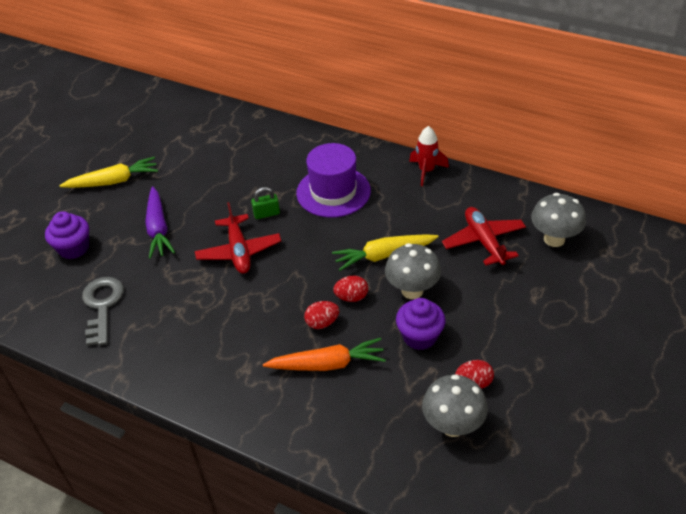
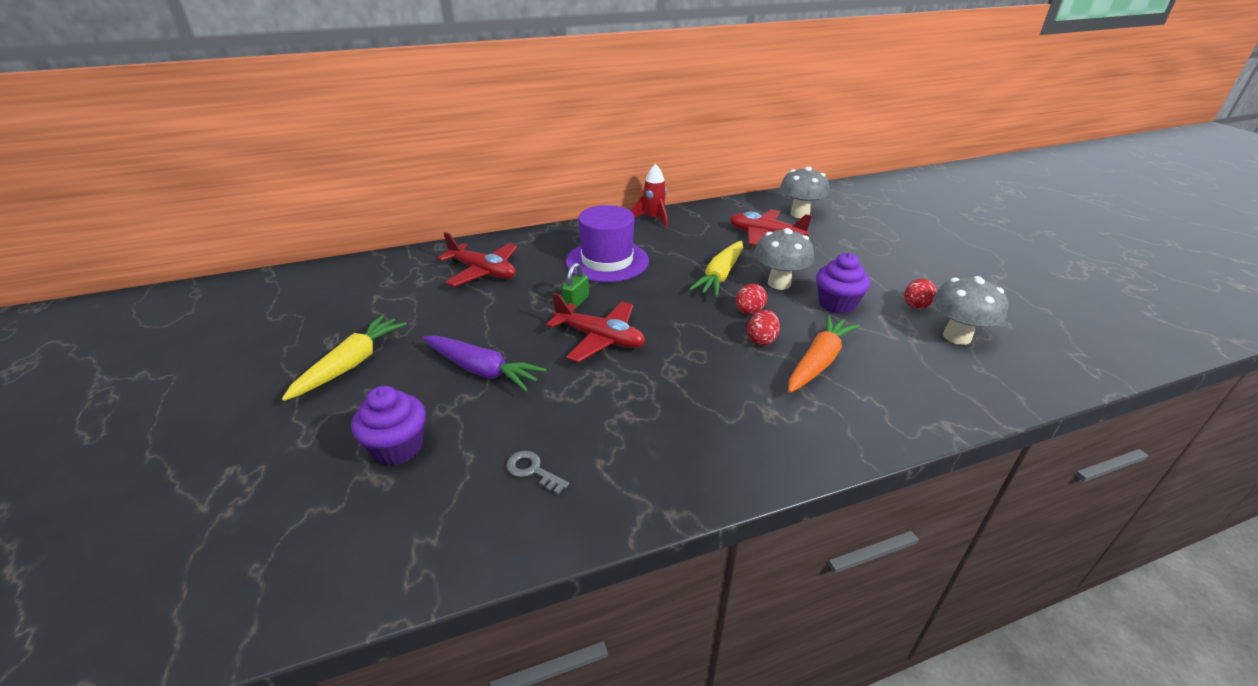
camera: 50 degrees left, 10 degrees down
grey key [82,277,124,346] -> grey key [506,451,569,494], size x0.53
none -> red plane [437,232,517,287]

